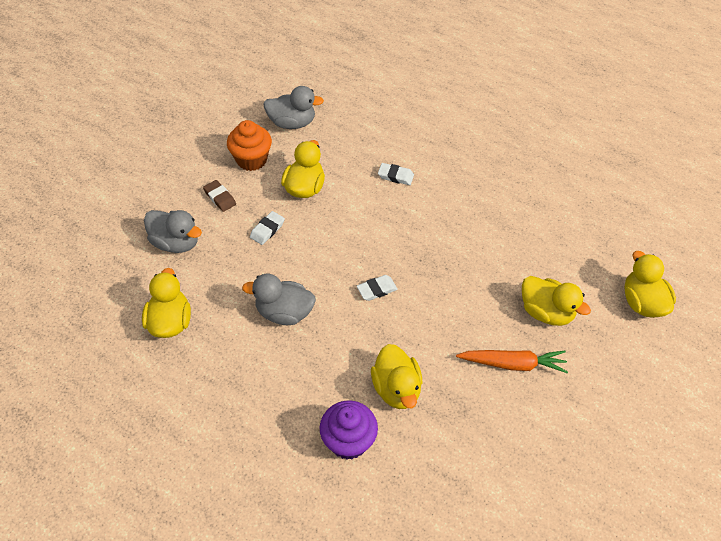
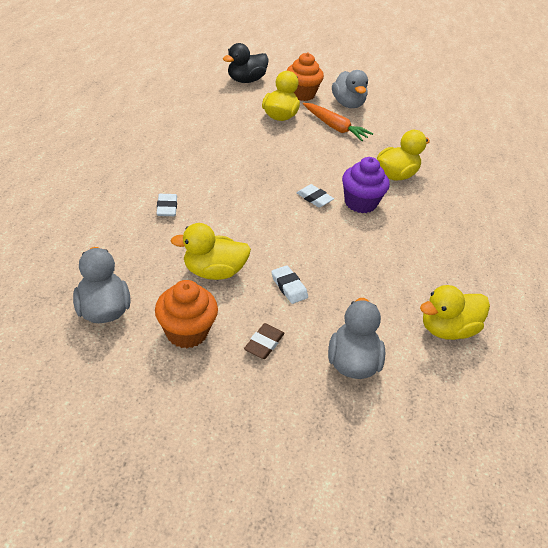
camera: 115 degrees left, 10 degrees down
grey duck [242,274,316,325] -> grey duck moved to [332,70,368,108]
white eraser [250,211,285,245] -> white eraser turned 45 degrees clockwise [271,265,308,304]
purple cupcake [320,400,378,460] -> purple cupcake moved to [342,157,390,213]
orange carrot [456,350,568,373] -> orange carrot turned 150 degrees clockwise [303,103,373,141]
yellow duck [624,251,676,318] -> black duck [223,43,269,83]
none -> orange cupcake [286,53,324,101]

